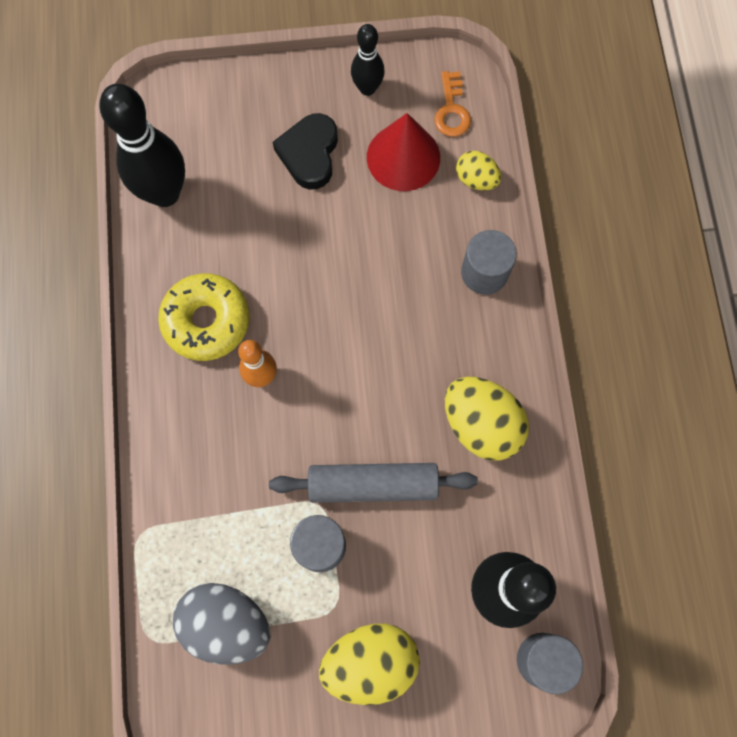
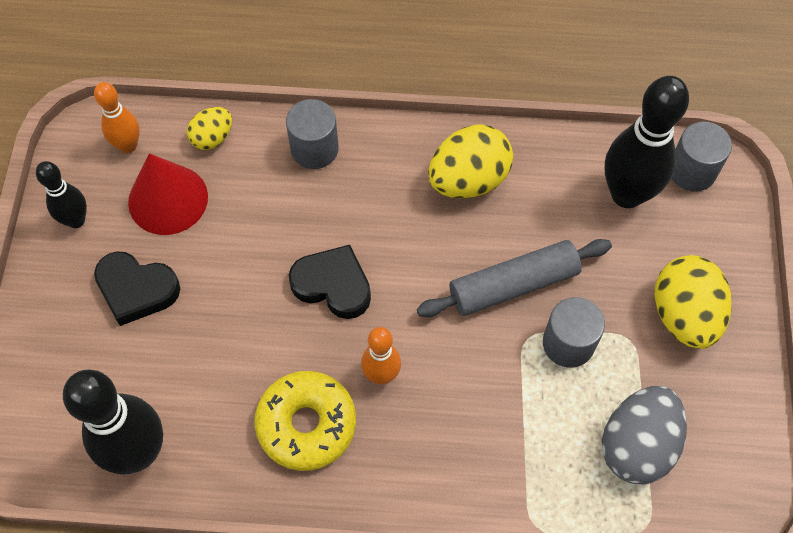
camera: 80 degrees left, 10 degrees down
grey rolling pin [269,463,478,503] -> grey rolling pin turned 60 degrees clockwise [417,239,612,317]
orange key [434,71,471,137] -> orange bowling pin [94,82,140,153]
none -> black heart [289,245,371,319]

